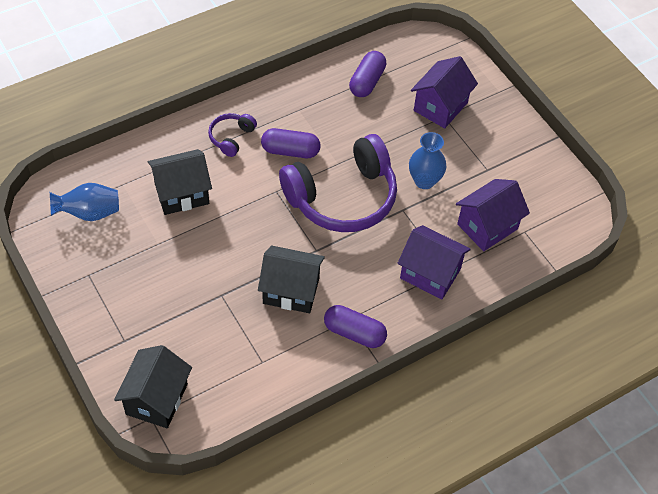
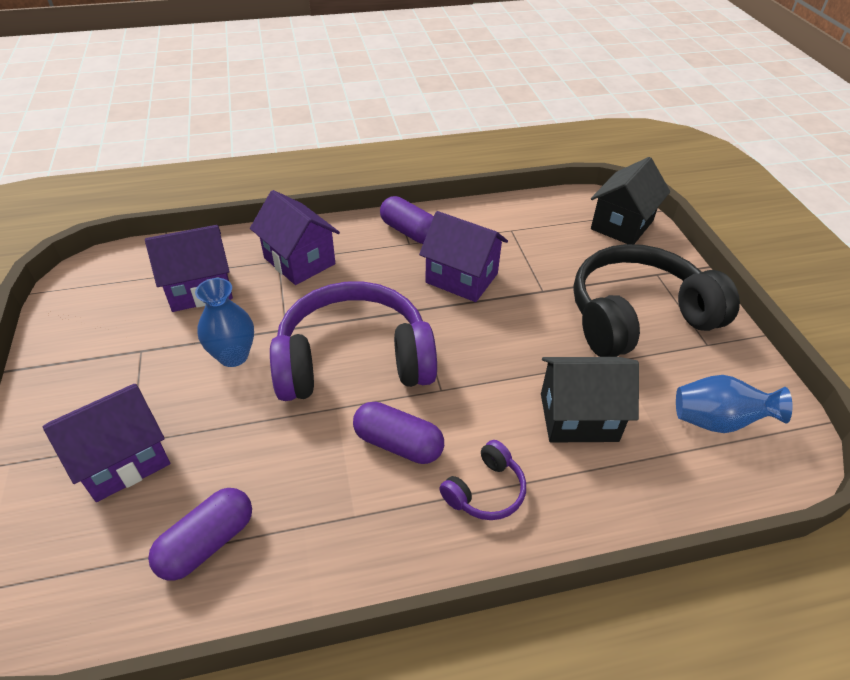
camera: 160 degrees left, 10 degrees down
black house [258,246,325,313] -> purple house [419,211,508,302]
none -> black headphones [573,244,740,357]

